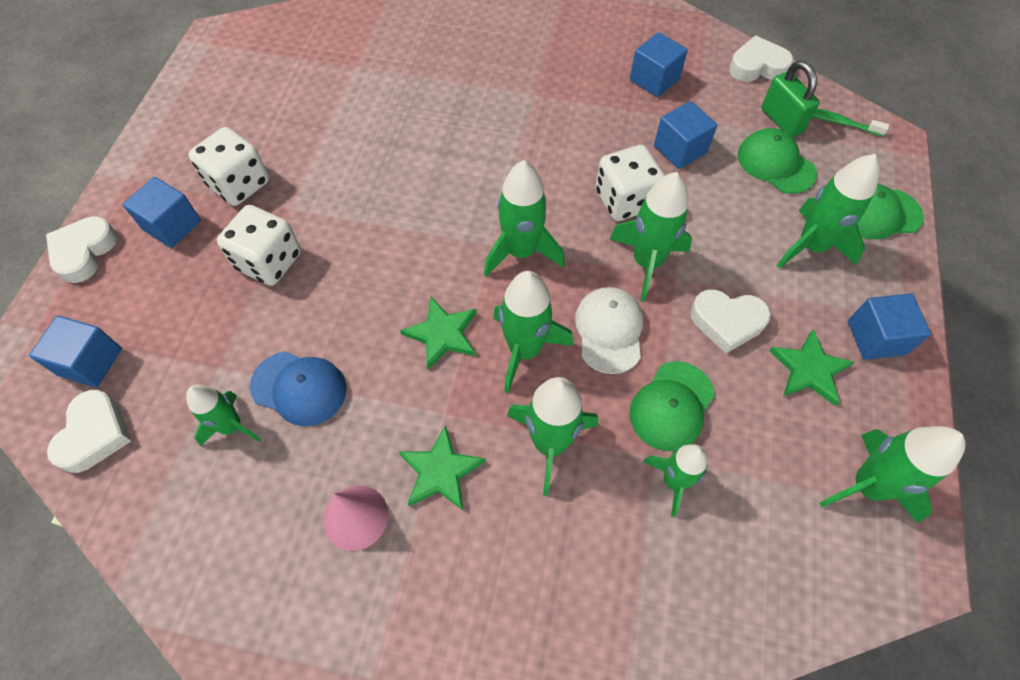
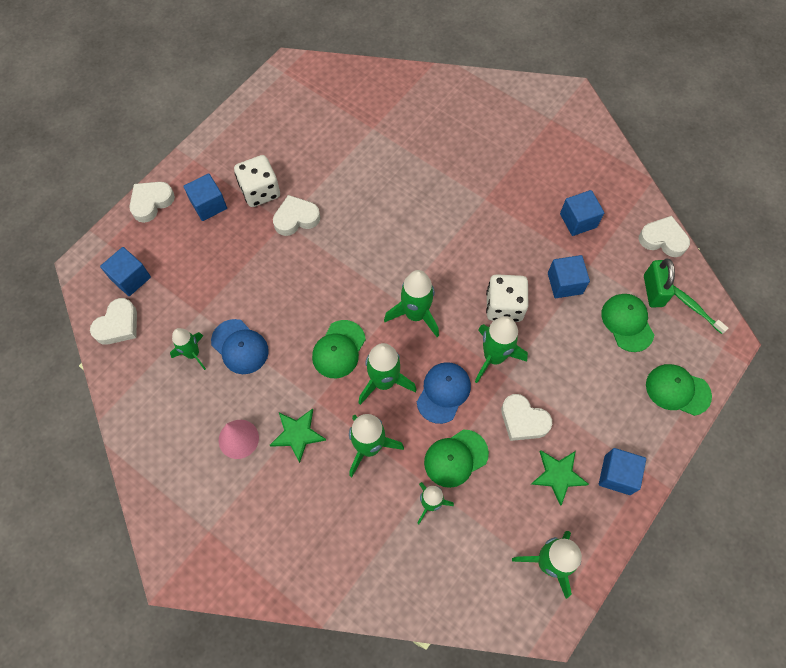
camera: 25 degrees right, 5 degrees up
white dice [217,205,301,286] -> none
green star [400,297,477,370] -> green cap [312,320,366,378]
white cap [575,287,643,374] -> blue cap [417,362,471,424]
green rocket [777,154,880,268] -> none
none -> white heart [273,195,320,236]

